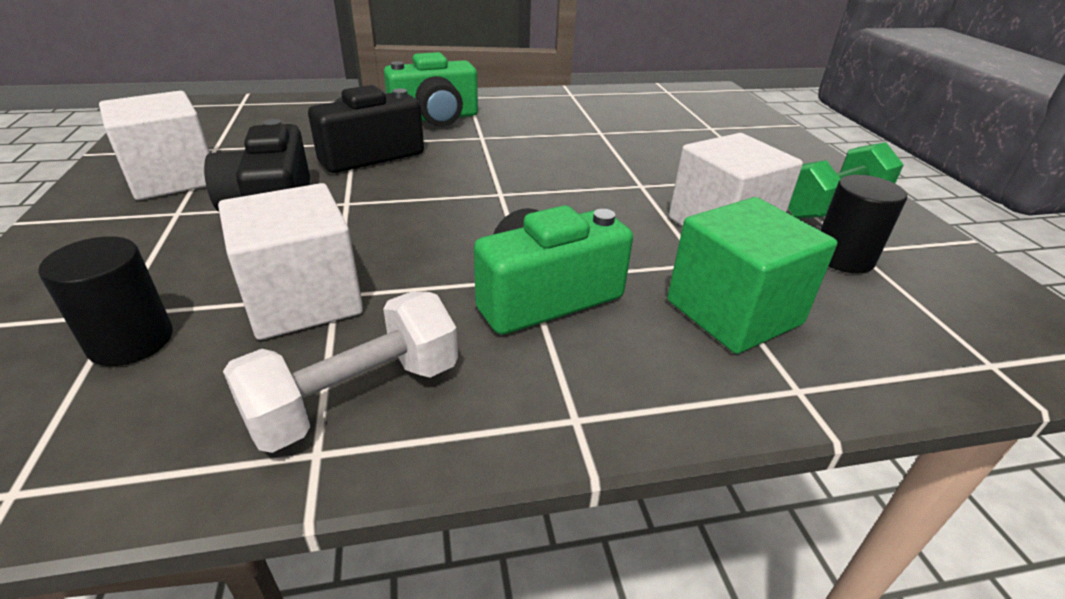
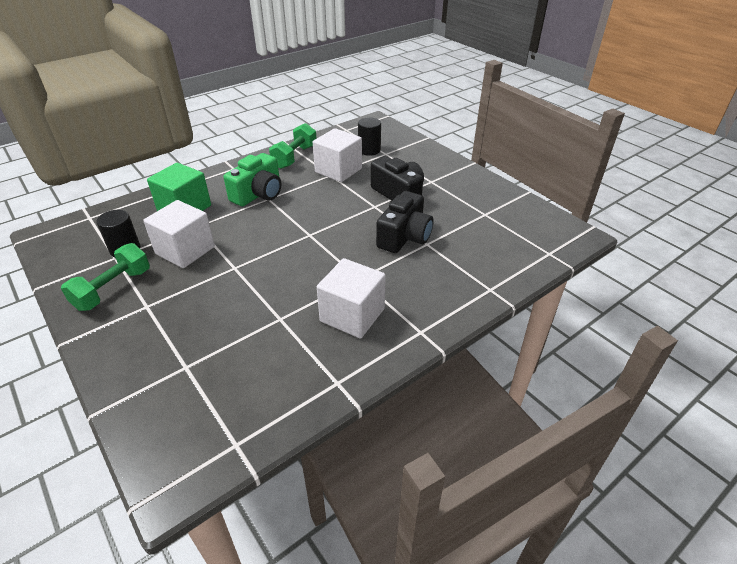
camera: 155 degrees right, 5 degrees up
white cube [99,91,210,200] -> white cube moved to [317,258,386,338]
white dumbbell [223,291,458,453] -> green dumbbell [269,123,317,169]
green camera [384,52,478,126] -> none

